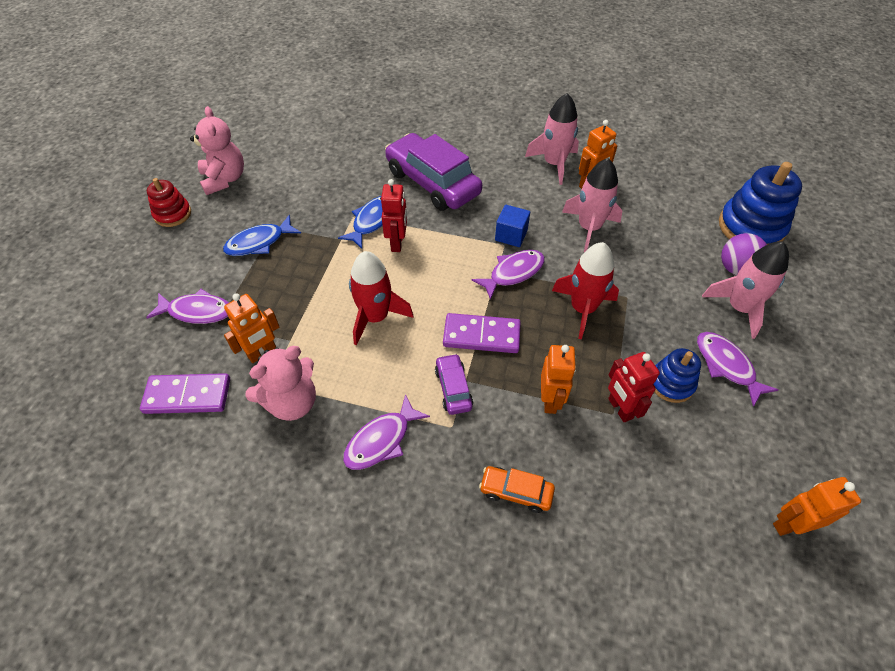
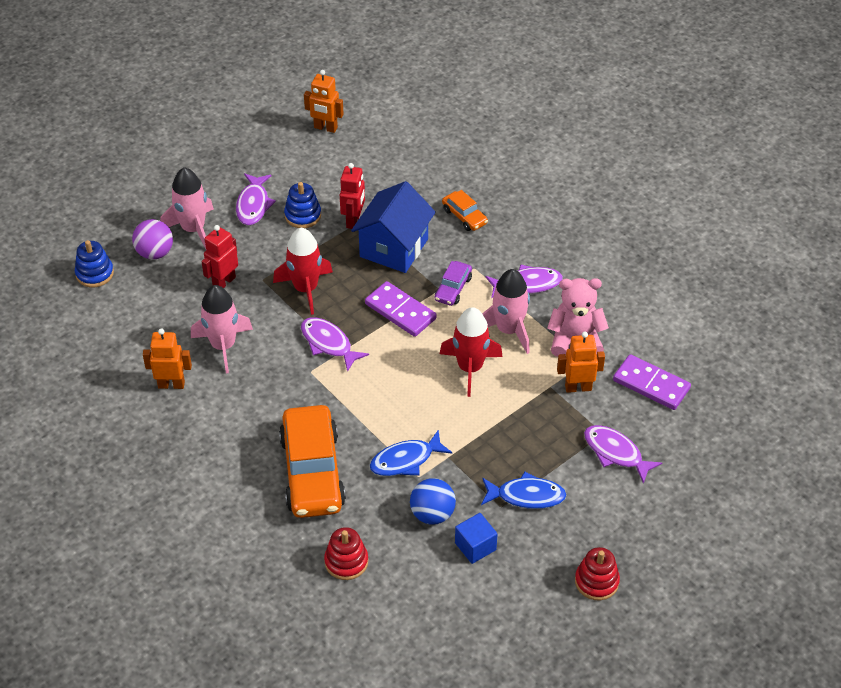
camera: 145 degrees left, 5 degrees down
pink teddy bear [190,106,244,195] -> none
red robot [381,179,407,252] -> red robot moved to [201,225,238,288]
purple car [385,133,482,211] -> orange car [279,405,346,518]
purple fish [472,250,545,300] -> purple fish turned 45 degrees clockwise [301,317,369,372]
blue cube [495,205,530,247] -> blue cube moved to [455,513,498,564]
pink rocket [525,93,579,185] -> pink rocket moved to [482,269,530,354]
orange robot [541,345,576,414] -> blue house [351,181,436,273]
blue stacking toy [719,162,802,245] -> blue stacking toy [75,240,114,287], size x0.58
none -> red stacking toy [324,527,368,580]
none -> blue ball [410,478,456,525]

